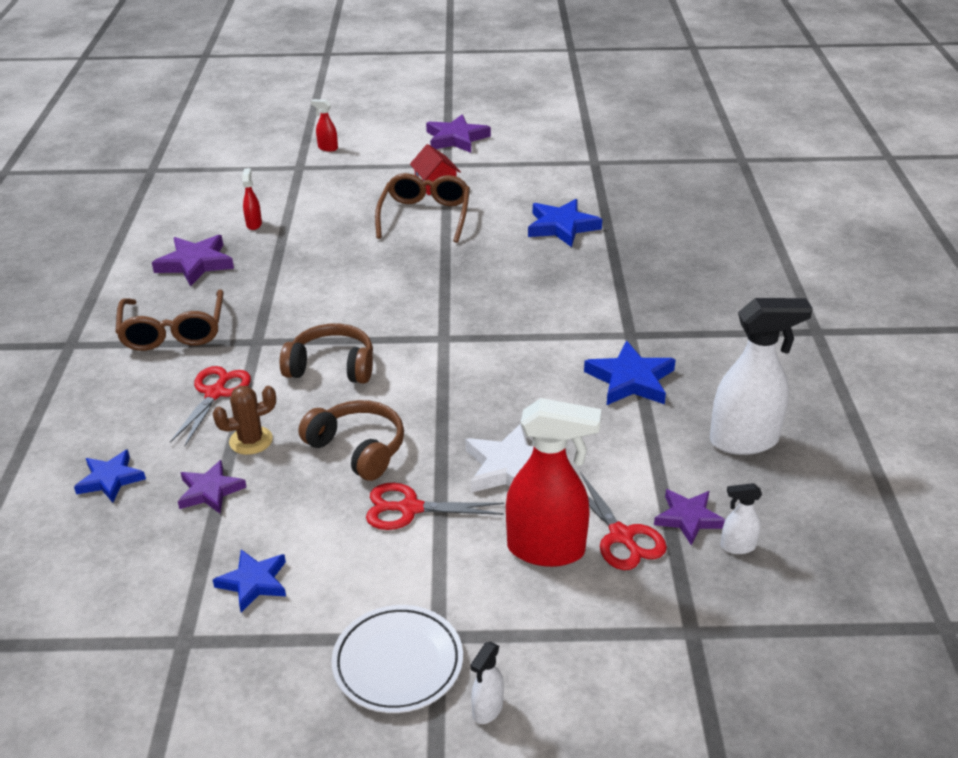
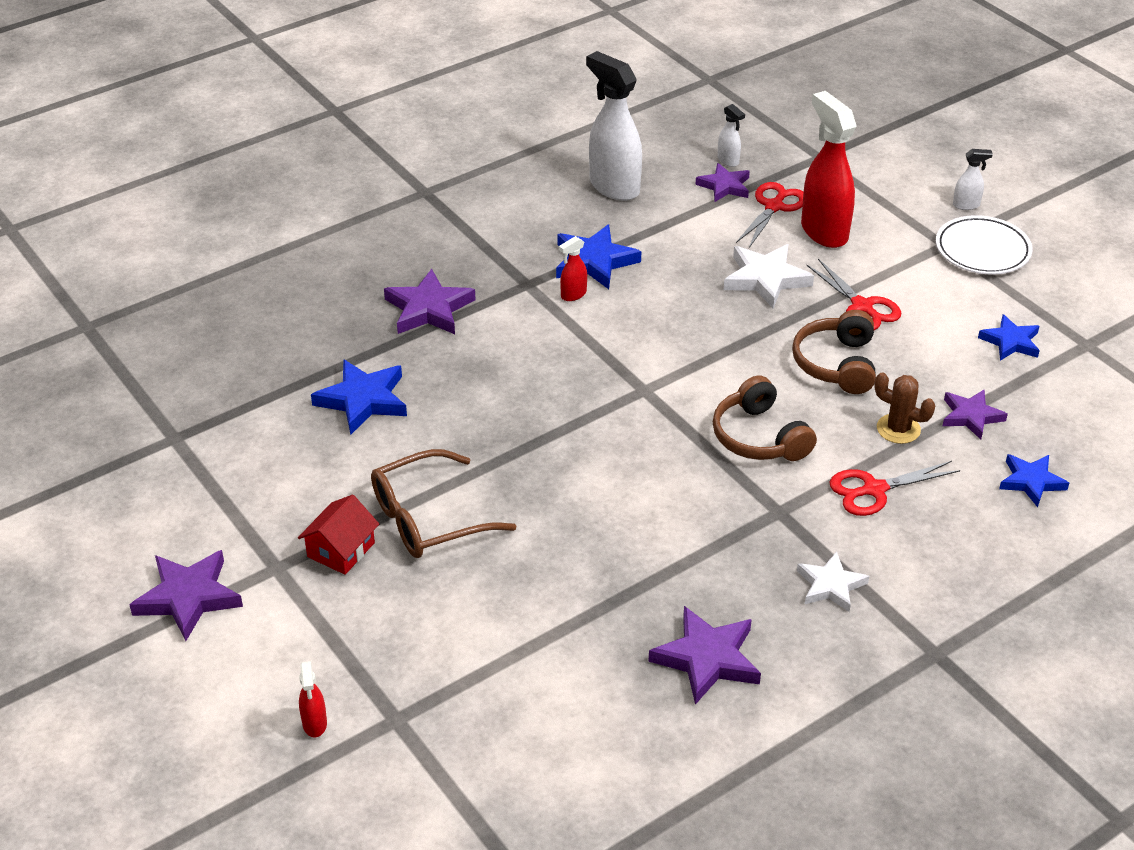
camera: 125 degrees left, 5 degrees up
brown glasses [115,289,223,351] -> white star [797,551,869,612]
red spray bottle [242,168,262,230] -> red spray bottle moved to [559,236,587,301]
none -> purple star [384,269,476,334]

